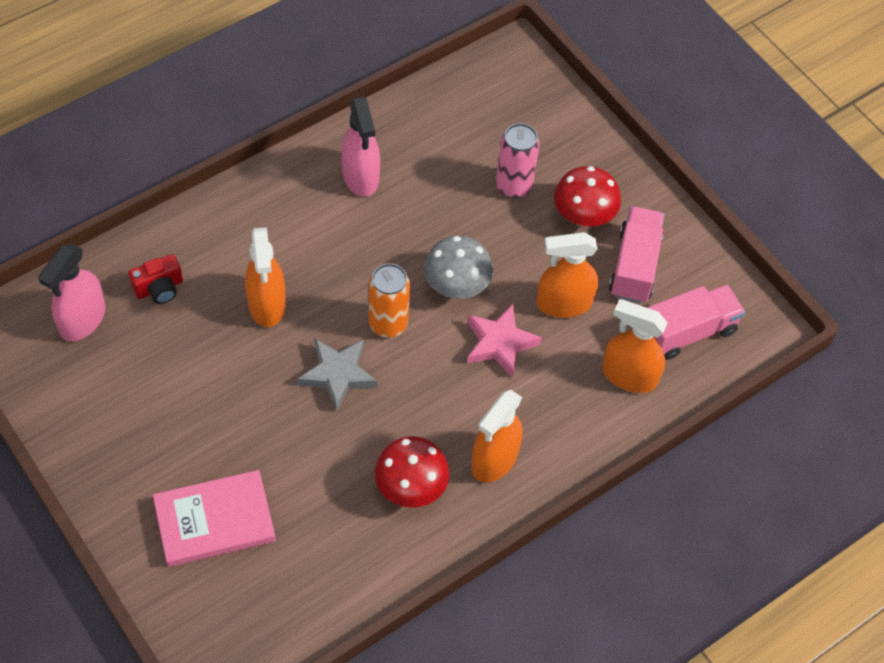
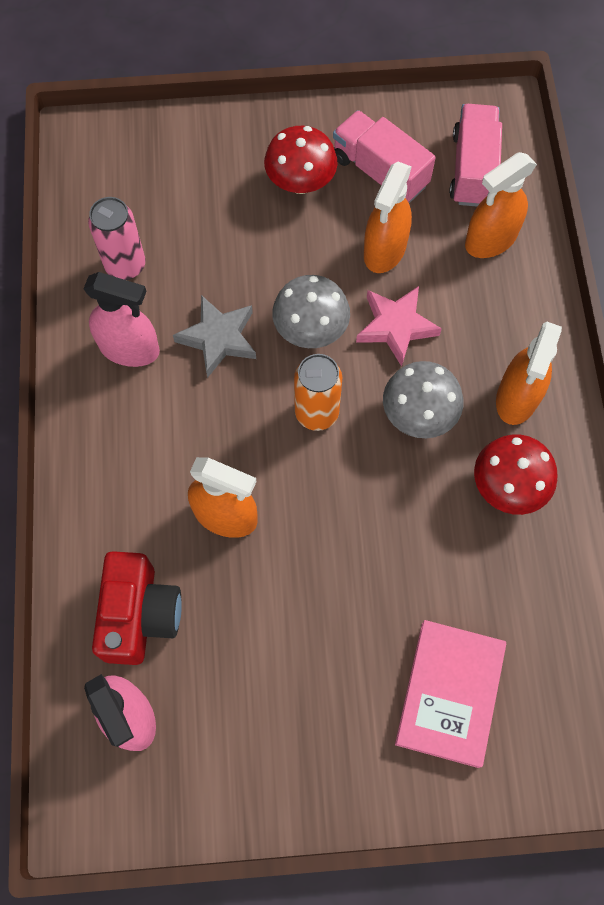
camera: 55 degrees left, 10 degrees up
red camera [128,254,183,304] -> red camera [92,551,182,665], size x1.68
grey star [297,339,377,412] -> grey star moved to [173,295,256,378]
orange spray bottle [471,390,523,483] -> orange spray bottle turned 45 degrees clockwise [496,322,562,425]
pink can [496,123,540,198] -> pink can moved to [88,197,145,280]
none -> grey mushroom [383,361,463,438]

